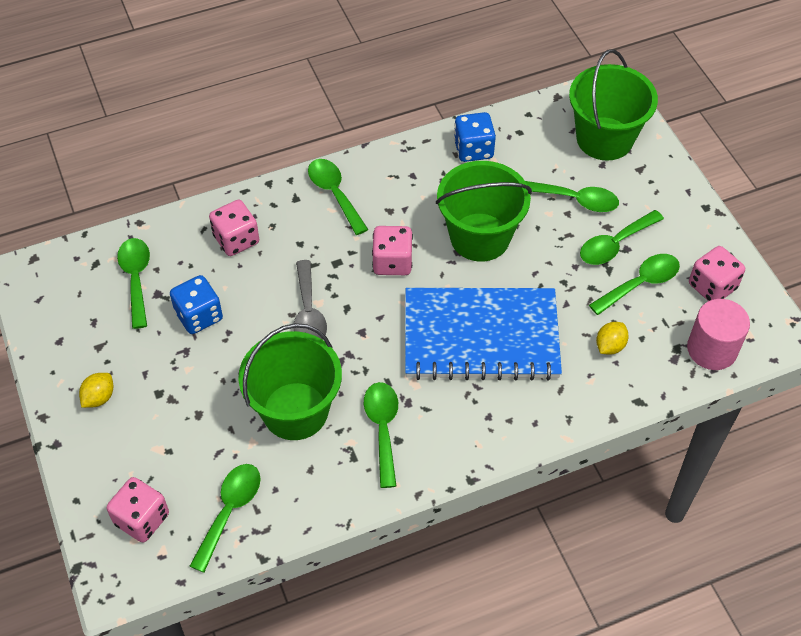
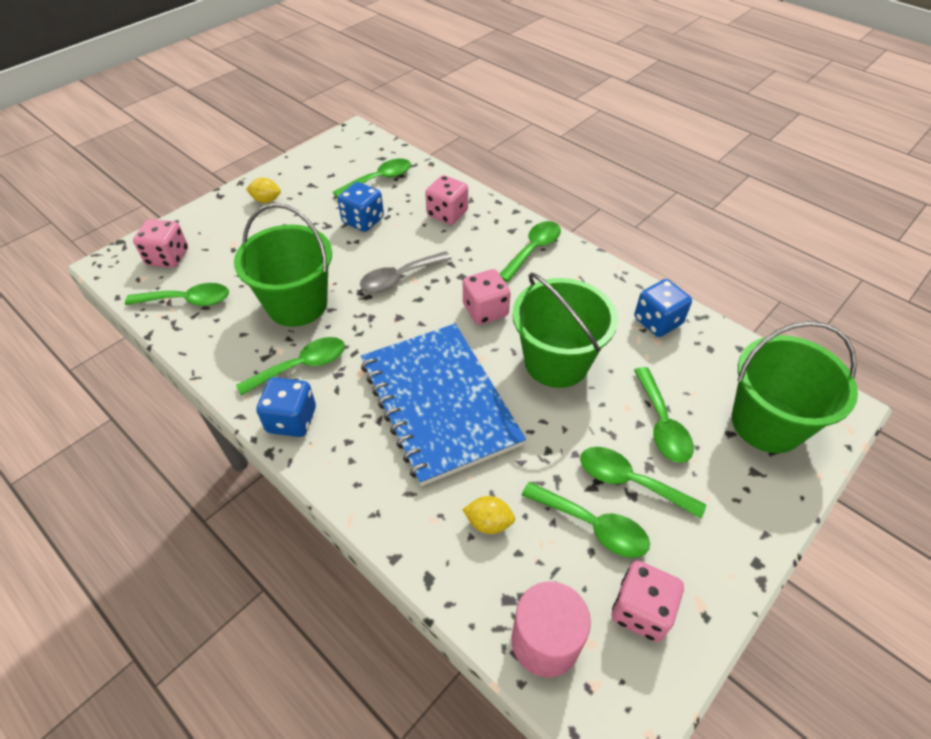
camera: 65 degrees right, 5 degrees down
none -> blue dice [256,377,316,437]

